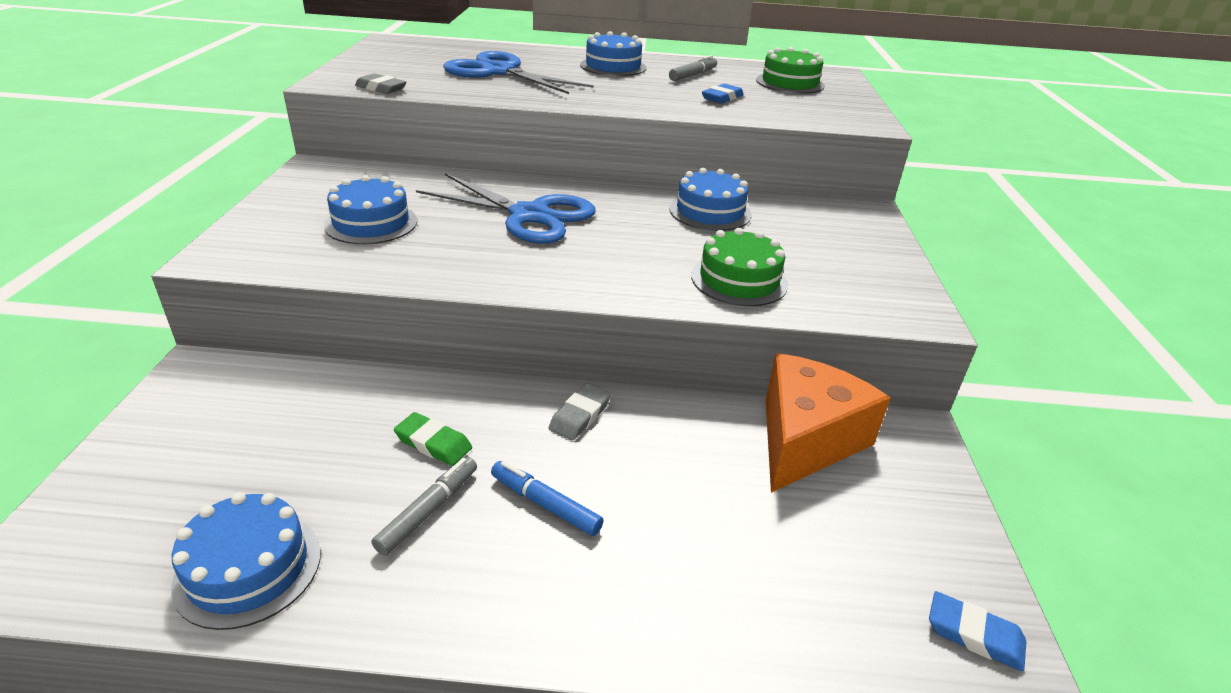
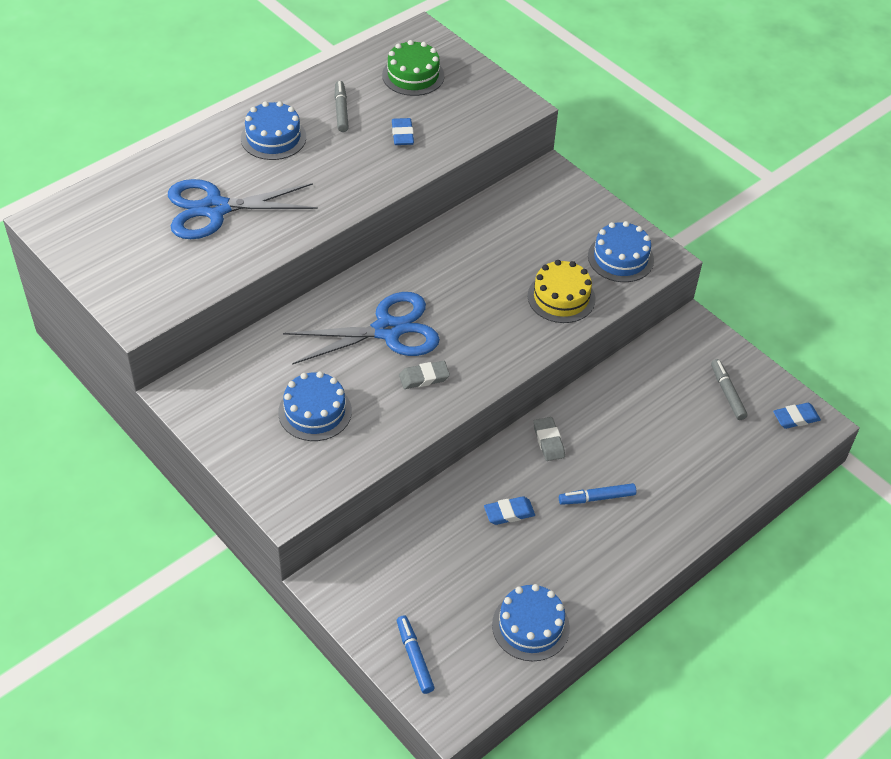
camera: 45 degrees left, 15 degrees up
grey eraser [355,73,406,94] -> grey eraser moved to [399,361,450,389]
grey marker [372,457,477,556] -> grey marker moved to [711,359,748,420]
green eraser [394,412,472,466] -> blue eraser [484,496,535,525]
blue cake [669,168,751,231] -> blue cake moved to [588,221,654,282]
green cake [691,228,788,306] -> yellow cake [528,260,595,323]
orange cheese [765,353,890,493] -> none
none -> blue marker [397,615,435,694]

